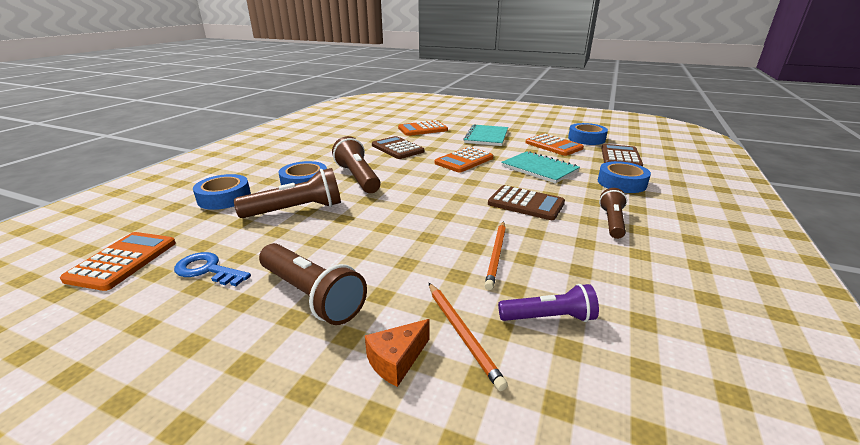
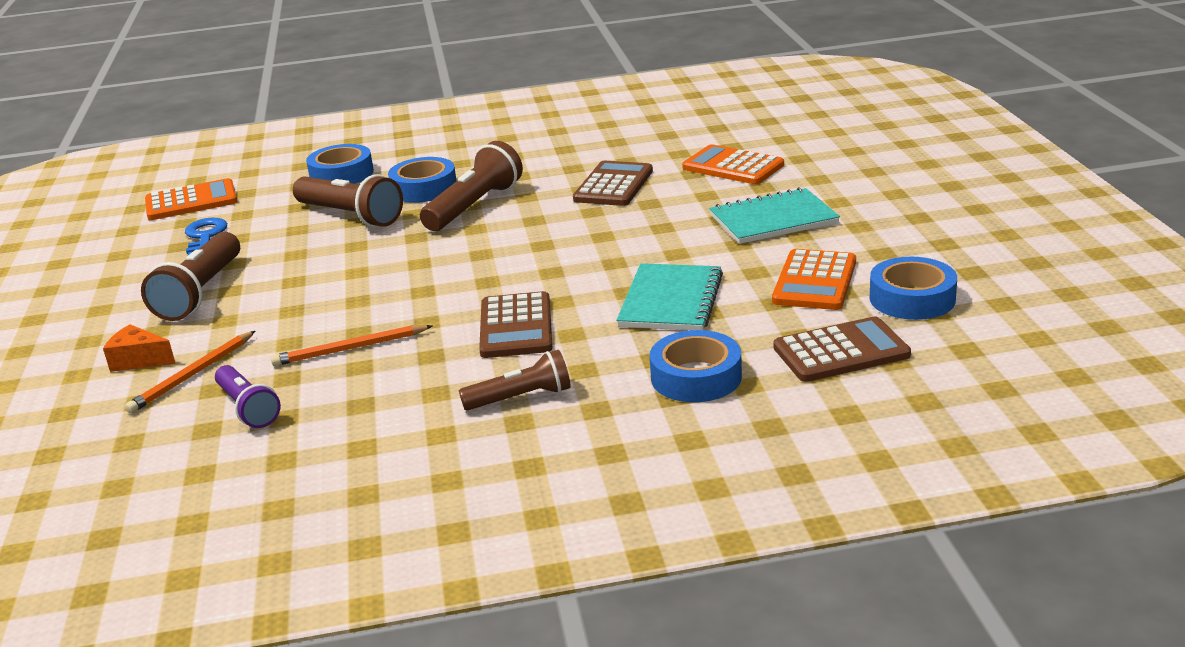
camera: 60 degrees right, 0 degrees up
orange calculator [435,147,493,173] -> none

